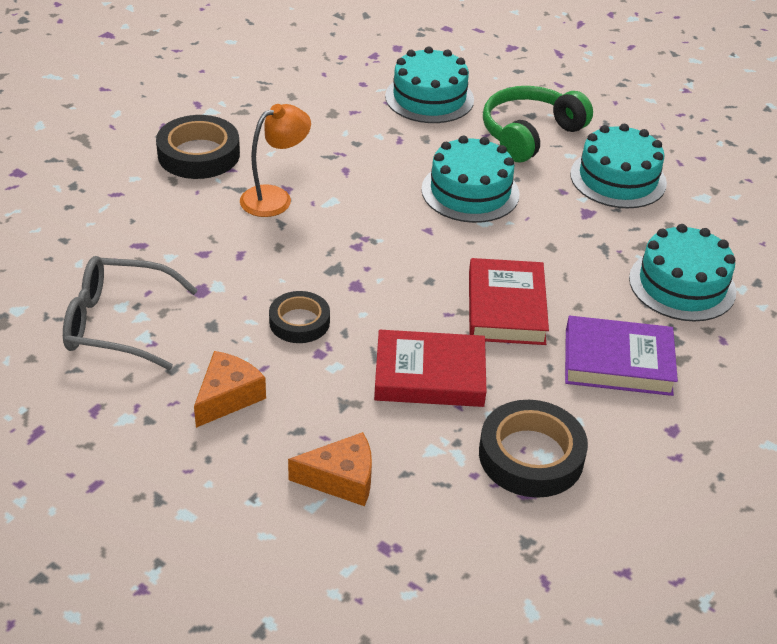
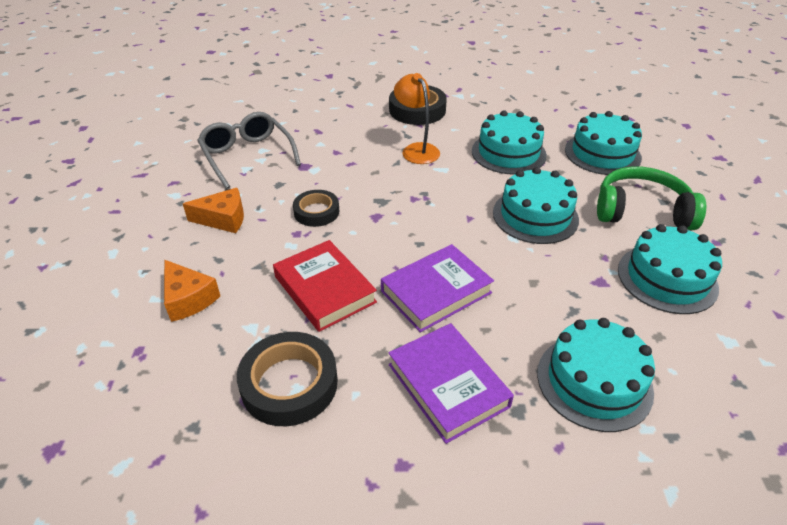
camera: 55 degrees right, 0 degrees up
orange lamp [240,104,311,217] -> orange lamp turned 135 degrees counterclockwise [394,73,440,164]
red book [469,258,549,345] -> purple book [381,244,494,333]
none -> turquoise cake [472,110,547,174]

